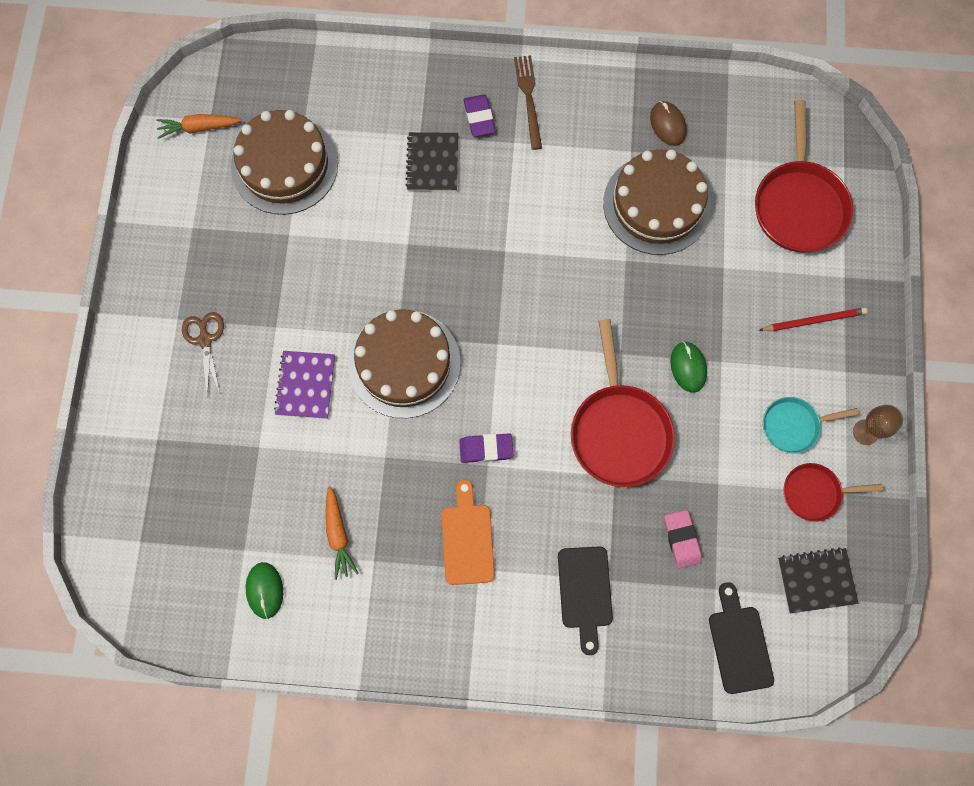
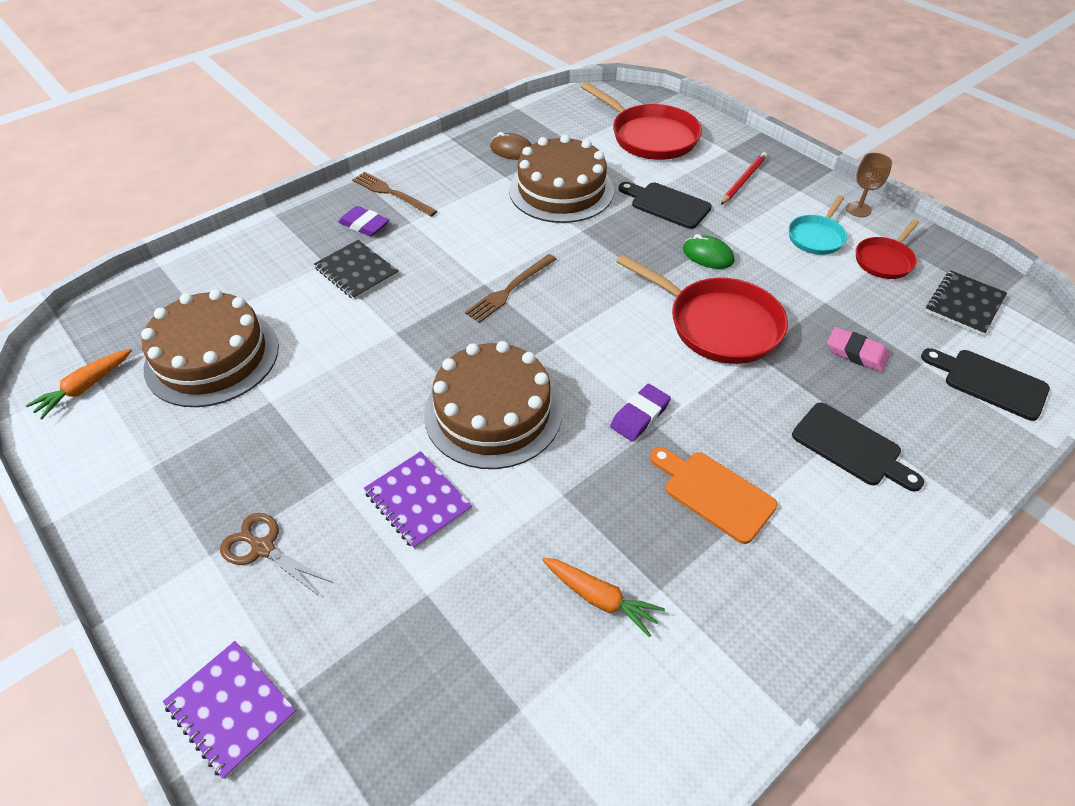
camera: 45 degrees left, 25 degrees down
green mouse [246,562,283,619] -> none
none -> purple notebook [163,641,297,779]
none -> brown fork [465,254,557,323]
none -> black cutting board [618,182,712,229]

